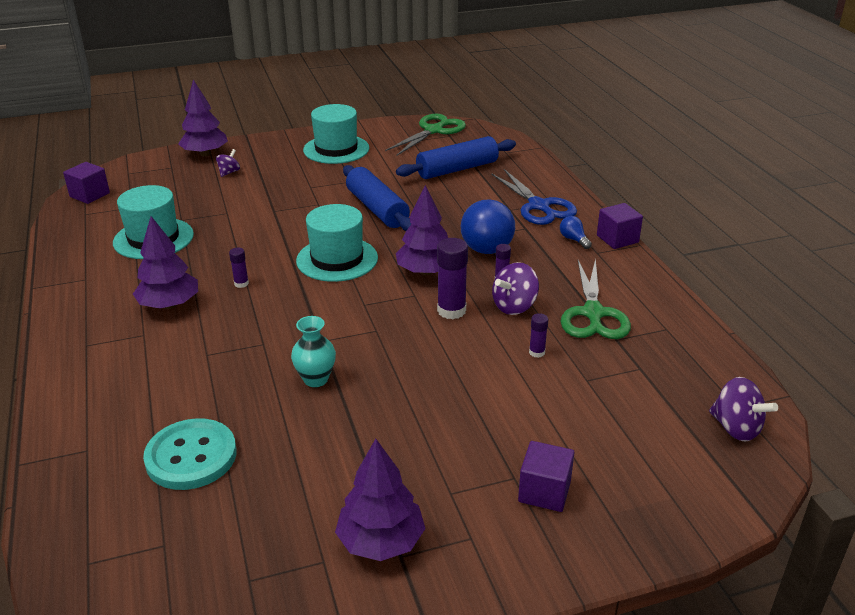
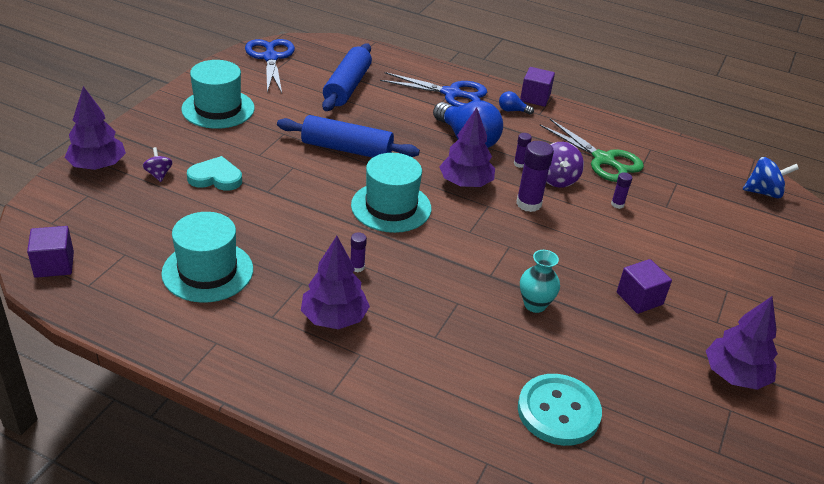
camera: 50 degrees left, 5 degrees up
green scissors [385,113,466,156] -> blue scissors [245,39,295,93]
purple cube [518,441,575,512] -> purple cube moved to [617,259,672,314]
purple spinning top [709,377,778,442] -> blue spinning top [743,157,799,198]
none -> turquoise heart [187,156,242,191]

